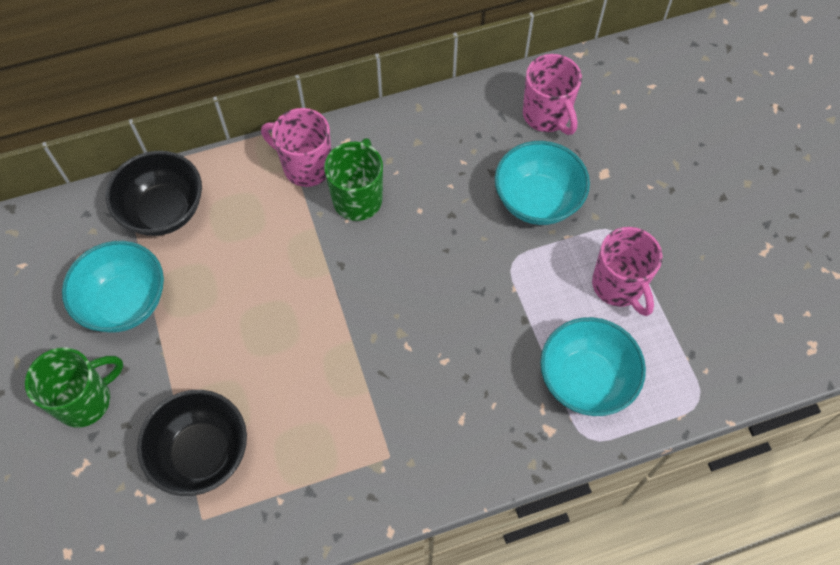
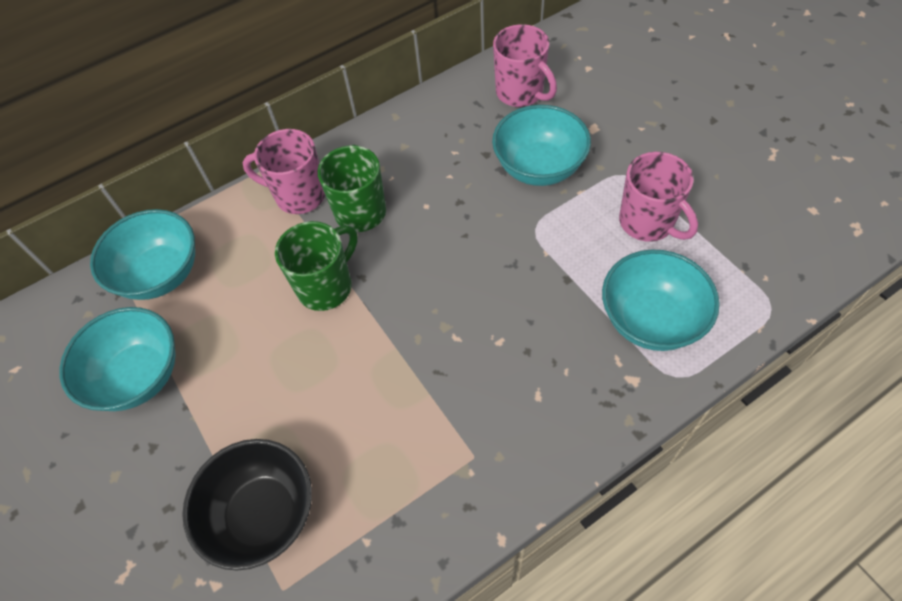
camera: 10 degrees left, 5 degrees down
green mug [25,347,123,428] -> green mug moved to [275,221,358,311]
black bowl [106,151,202,236] -> turquoise bowl [90,209,195,300]

